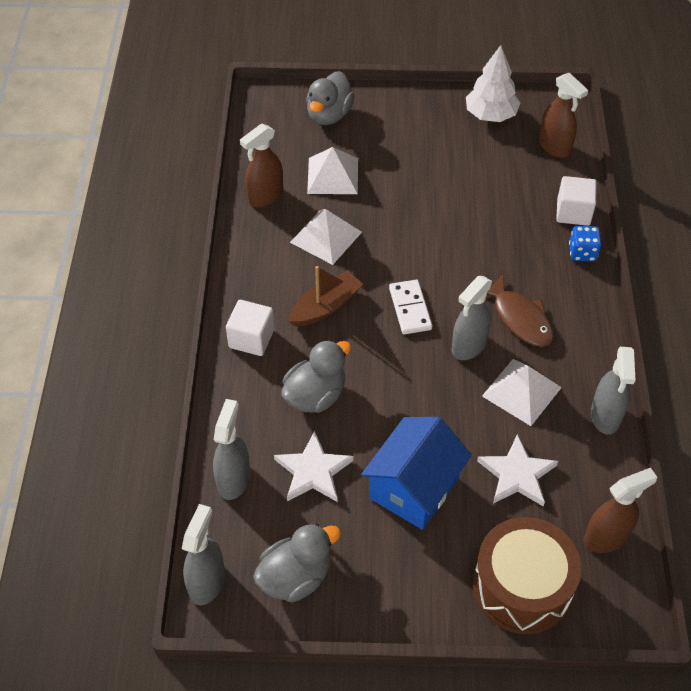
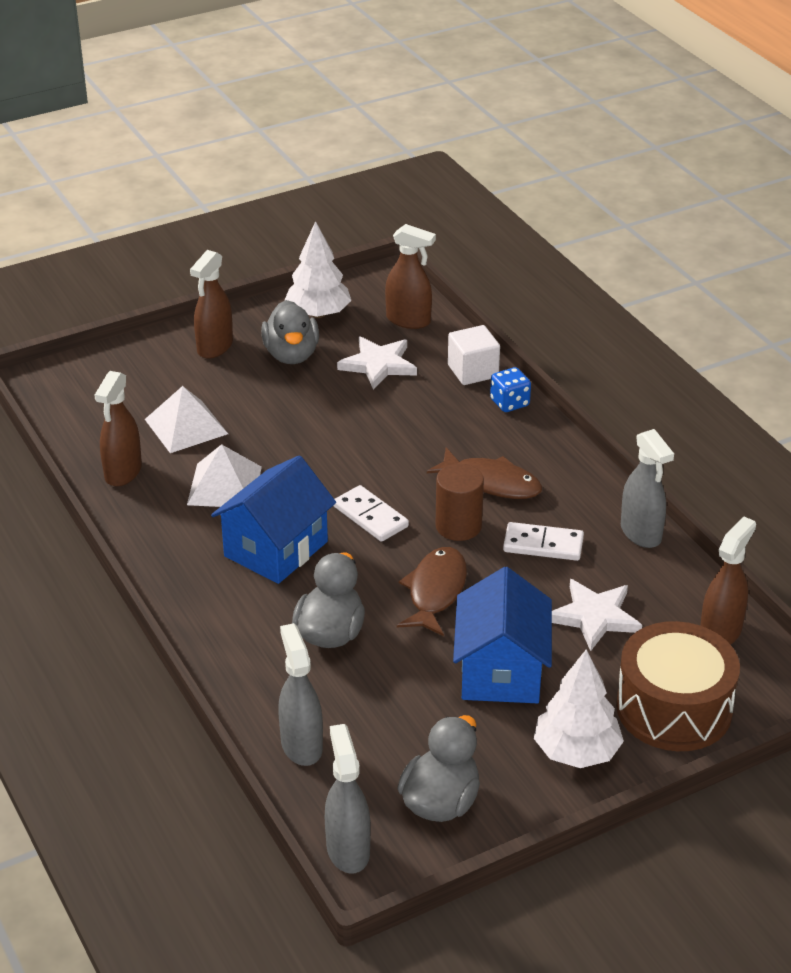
camera: 30 degrees left, 15 degrees down
white cube [226,300,274,356] -> none
white star [274,431,354,502] -> white star moved to [337,336,417,390]
brown boat [288,266,363,327] -> blue house [211,455,336,584]
grey duck [306,71,355,125] -> grey duck moved to [261,300,319,364]
grey spray bottle [452,276,492,360] -> brown cylinder [435,464,484,541]
white pyramid [482,359,562,426] -> white domino [503,522,584,561]
none -> brown spray bottle [190,250,233,359]
none -> brown fish [397,547,467,636]
none -> white tree [534,649,624,768]

